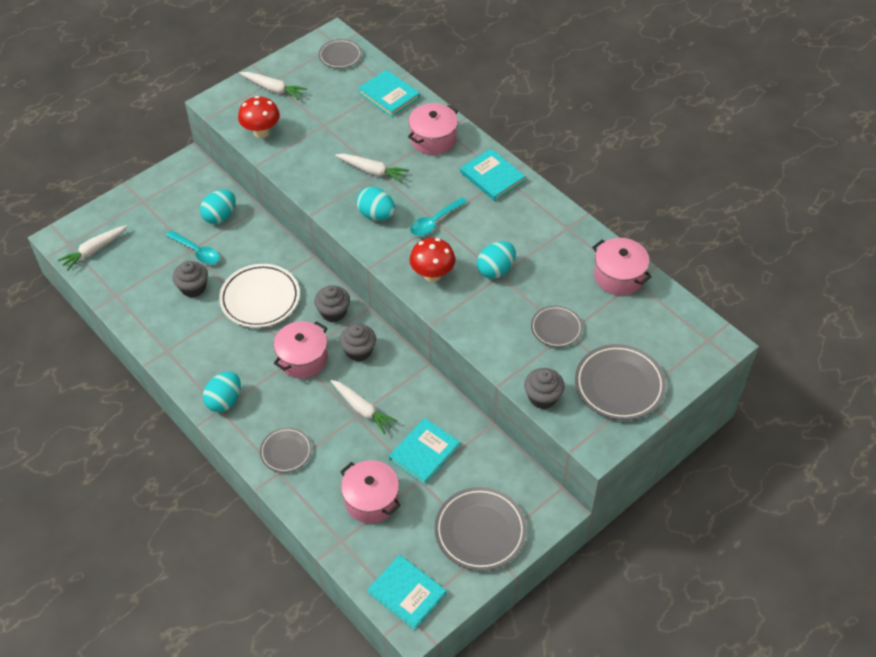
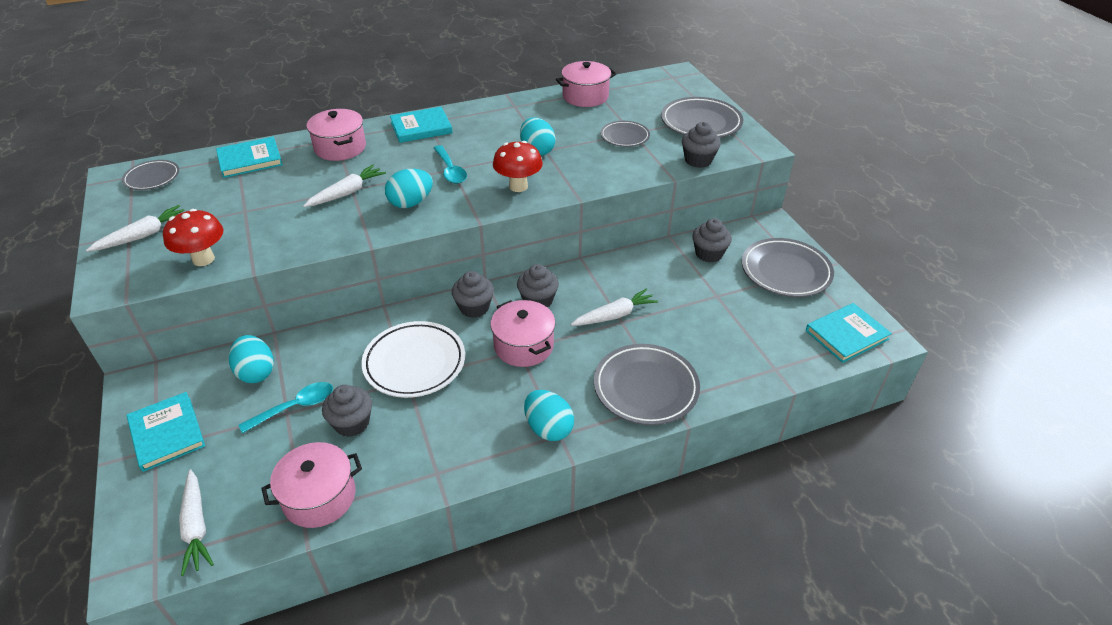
camera: 70 degrees left, 10 degrees down
grey plate [260,428,312,473] -> grey plate [594,344,700,425], size x1.69
pink pot [340,460,401,523] -> pink pot moved to [261,442,362,528]
turquoise book [389,418,460,485] -> turquoise book moved to [127,392,205,472]
none -> grey cupcake [692,218,732,263]

